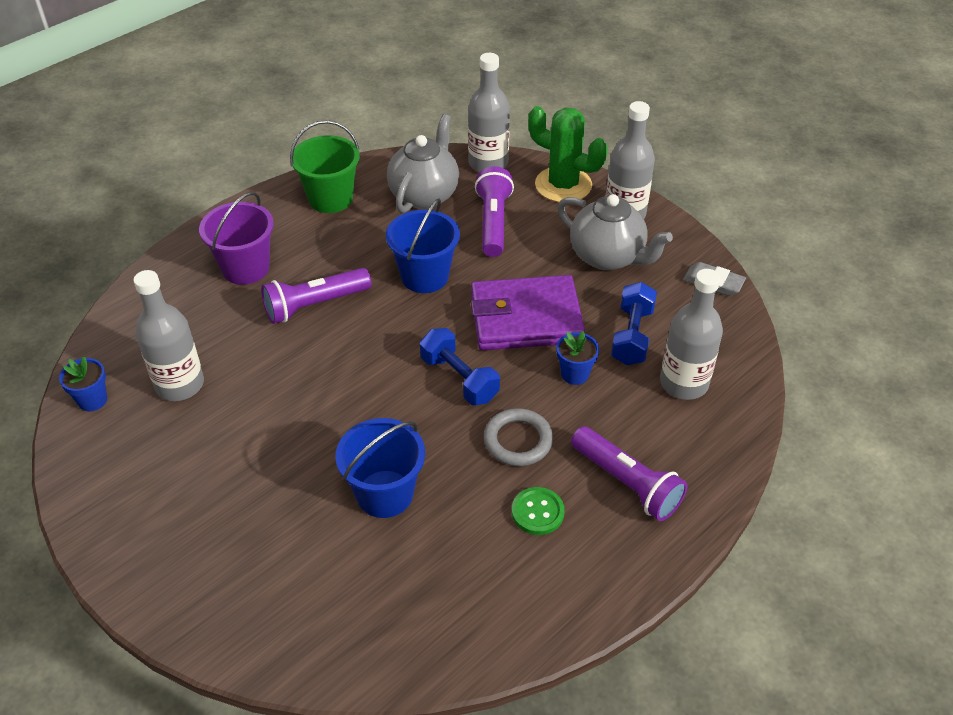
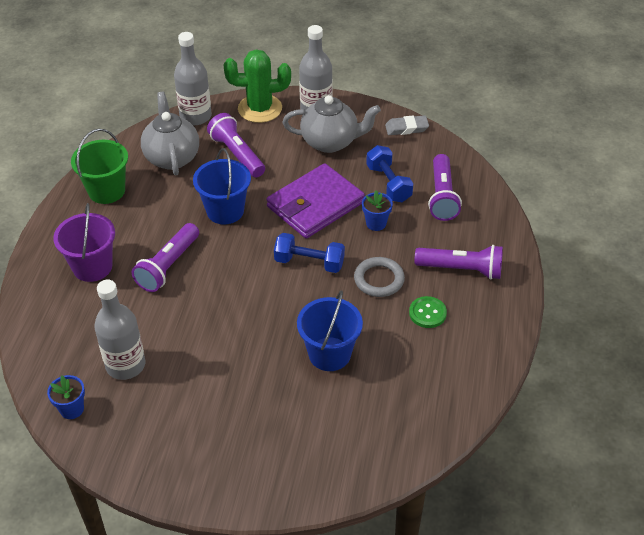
camera: 35 degrees left, 0 degrees up
grey bottle [660,269,723,400] -> purple flashlight [428,154,462,221]

